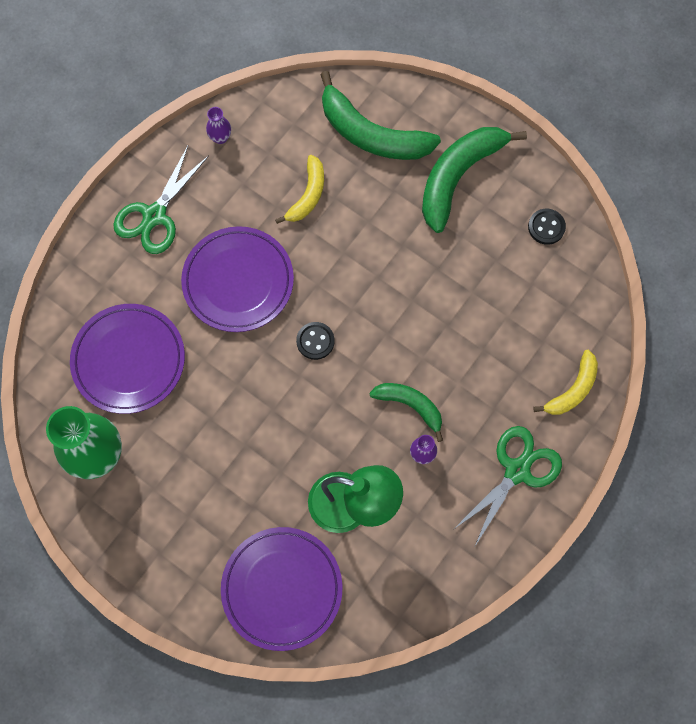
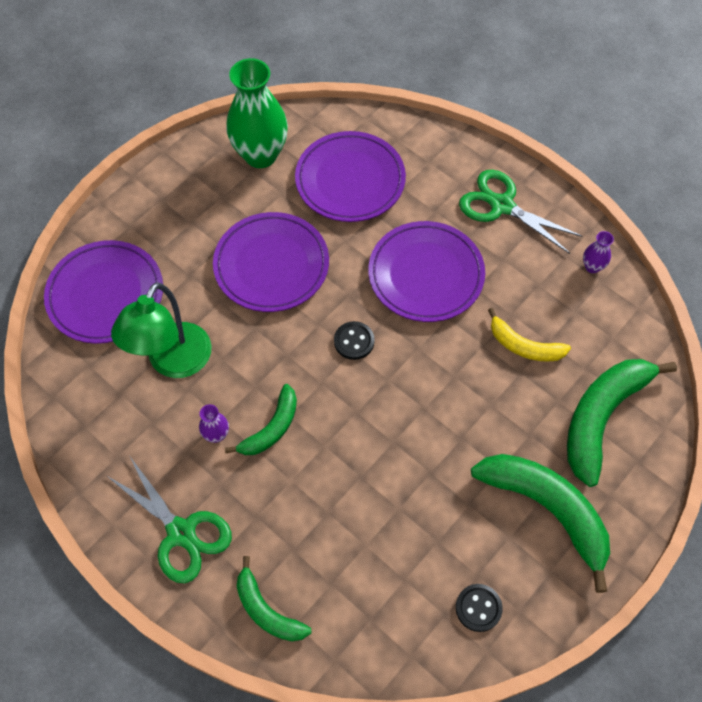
camera: 95 degrees right, 10 degrees down
yellow banana [533,350,598,415] -> green banana [237,556,311,642]
none -> purple plate [213,212,329,312]

